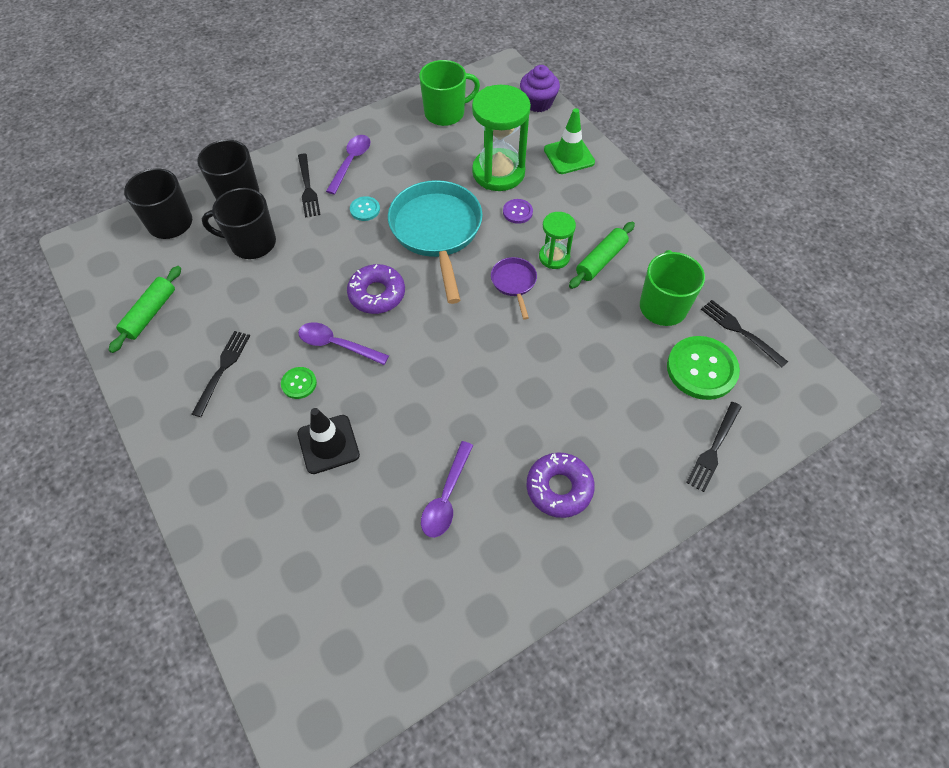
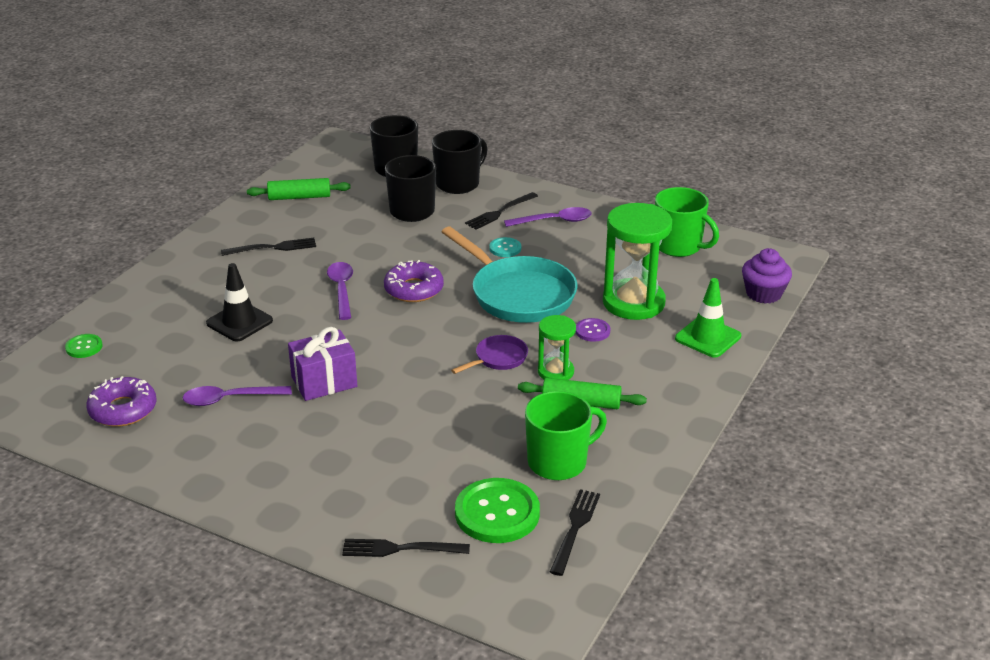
camera: 60 degrees right, 25 degrees down
green button [281,367,317,399] -> green button moved to [65,334,103,358]
turquoise pan [388,180,483,304] -> turquoise pan turned 90 degrees clockwise [442,226,578,323]
purple donut [527,453,595,518] -> purple donut moved to [86,376,156,427]
none -> purple gift [288,327,357,401]

